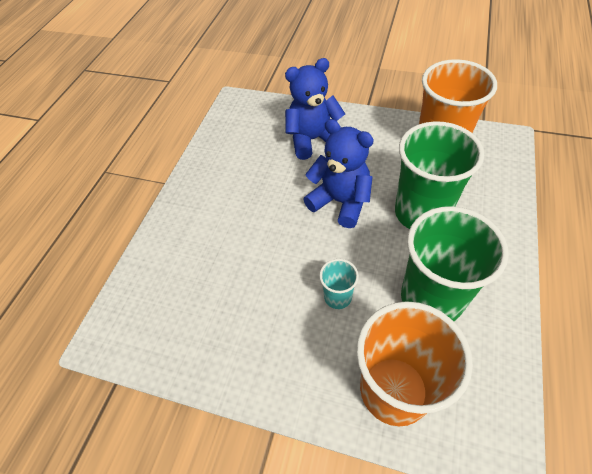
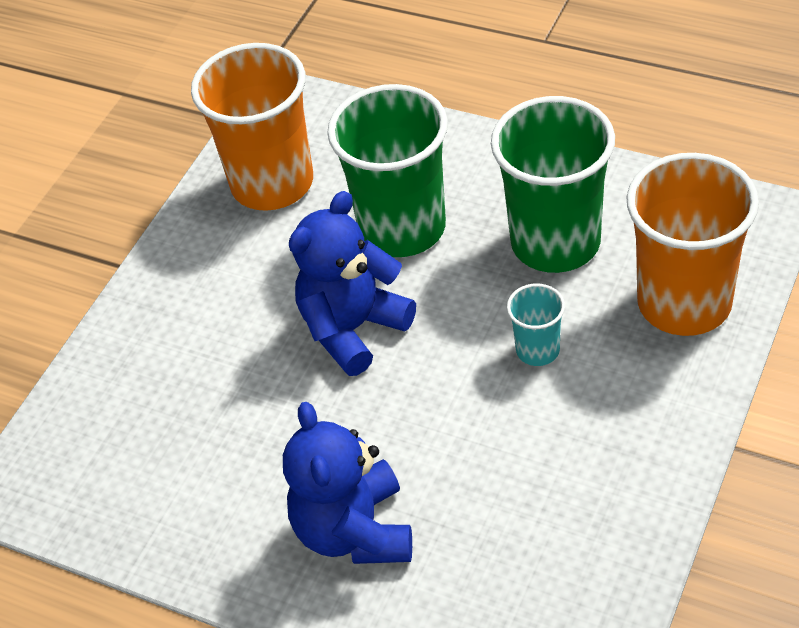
camera: 80 degrees left, 5 degrees down
blue teddy bear [285,58,345,160] -> blue teddy bear moved to [283,402,412,564]

